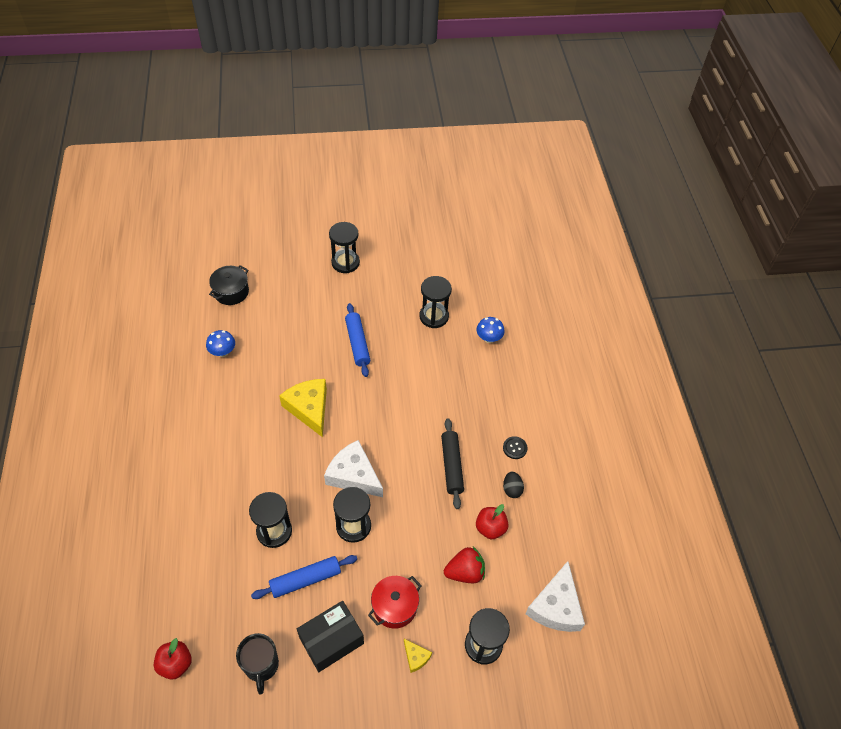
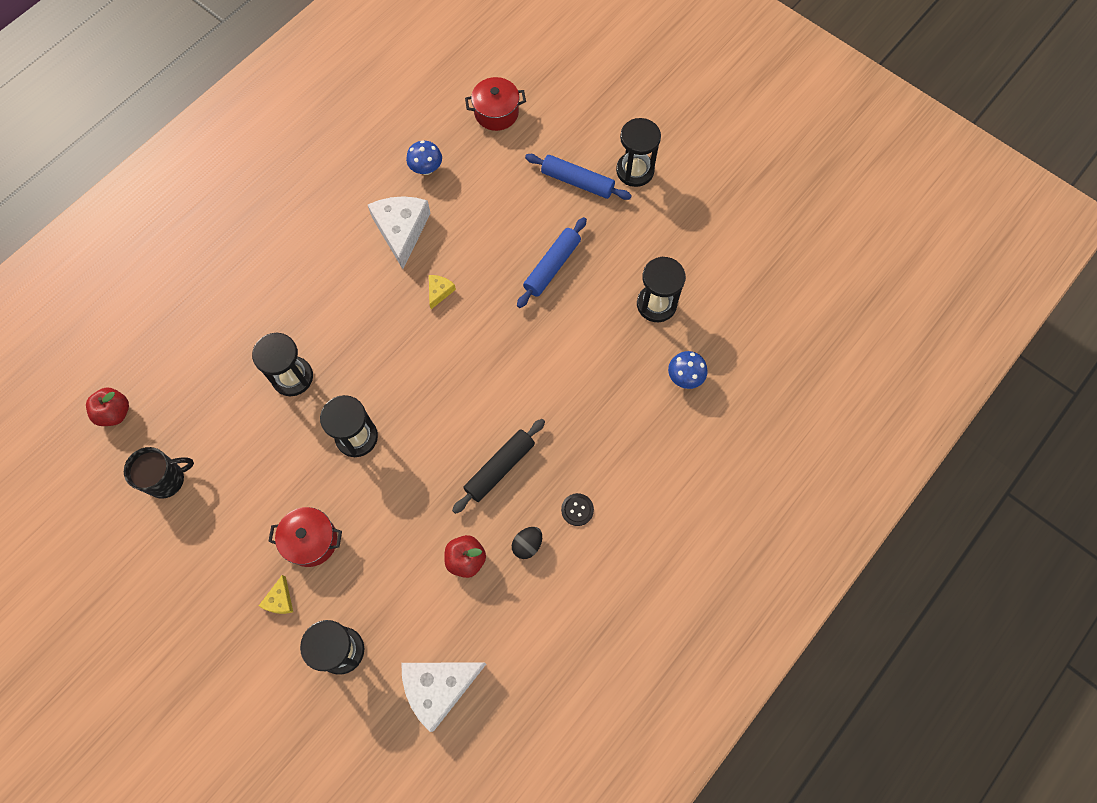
camera: 50 degrees right, 15 degrees up
black pot [209,265,249,305] -> red pot [465,77,526,131]
black mug [236,633,279,694] -> black mug turned 150 degrees counterclockwise [124,447,194,499]
blue rolling pin [251,555,357,599] -> blue rolling pin moved to [525,154,632,200]
yellow cheese [279,379,327,437] -> yellow cheese [429,275,456,309], size x0.47
black box [297,601,364,672] -> none
white cheese [324,440,383,497] -> white cheese moved to [368,196,431,269]
red strawberry [444,547,485,583] -> none

